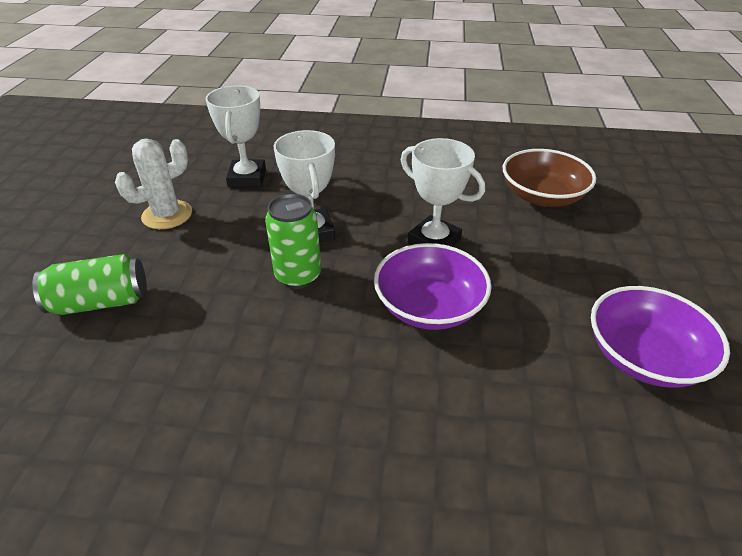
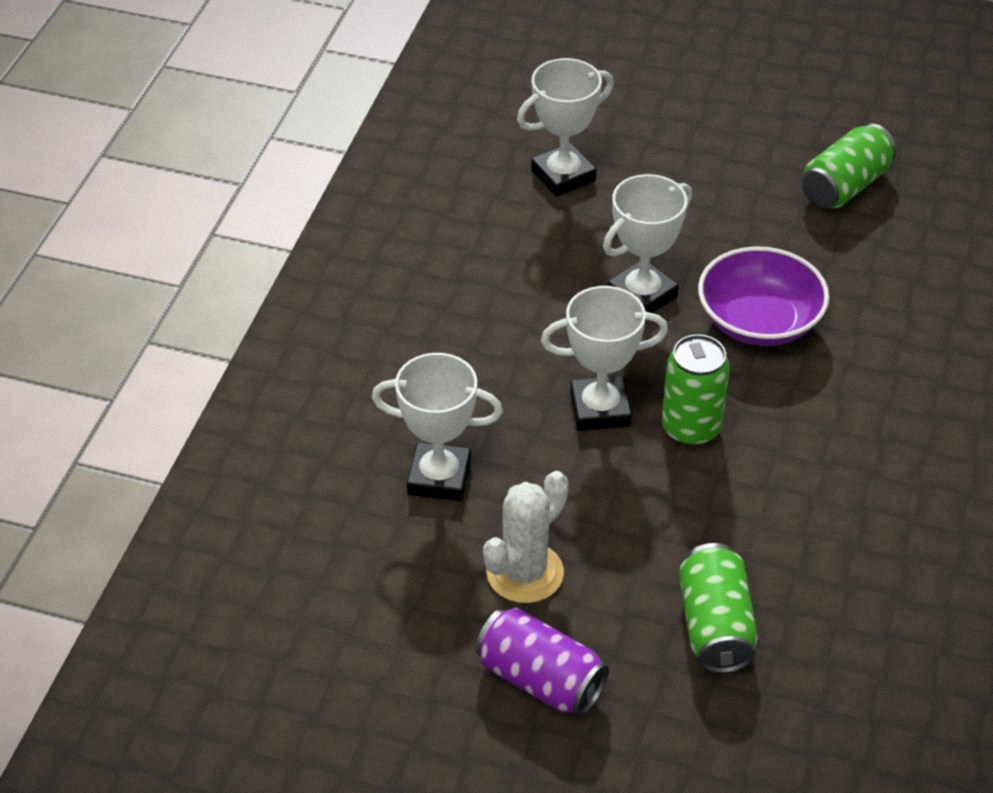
camera: 80 degrees left, 5 degrees up
white cactus [115,138,192,229] -> white cactus turned 75 degrees clockwise [483,471,568,603]
brown bowl [503,149,596,207] -> white trophy [517,58,614,197]
purple bowl [591,286,730,387] -> green can [801,123,897,208]
none -> purple can [475,608,609,716]

